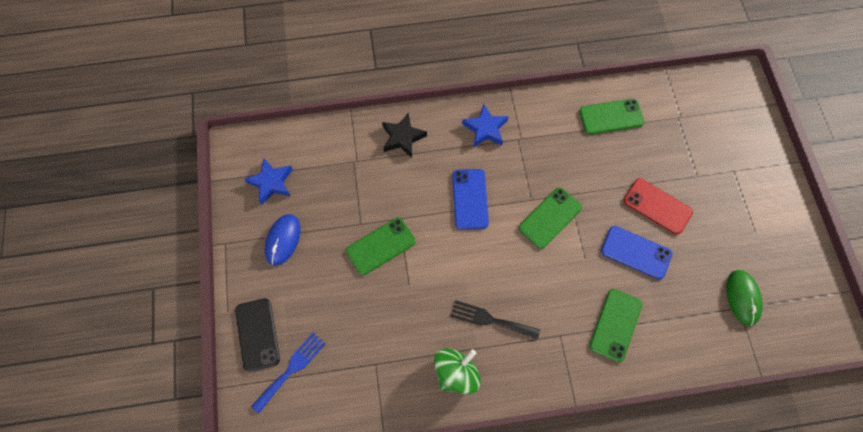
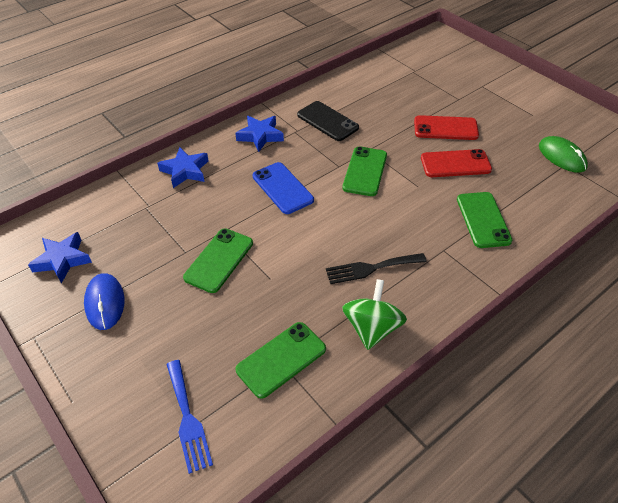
camera: 30 degrees left, 20 degrees down
black phone [235,298,280,372] -> black phone moved to [297,101,359,141]
blue fork [251,333,326,414] -> blue fork turned 150 degrees clockwise [166,360,213,474]
black star [382,112,427,158] -> blue star [157,147,208,188]
green phone [579,99,644,135] -> green phone moved to [236,322,326,399]
blue phone [601,226,672,279] -> red phone [421,149,492,177]

